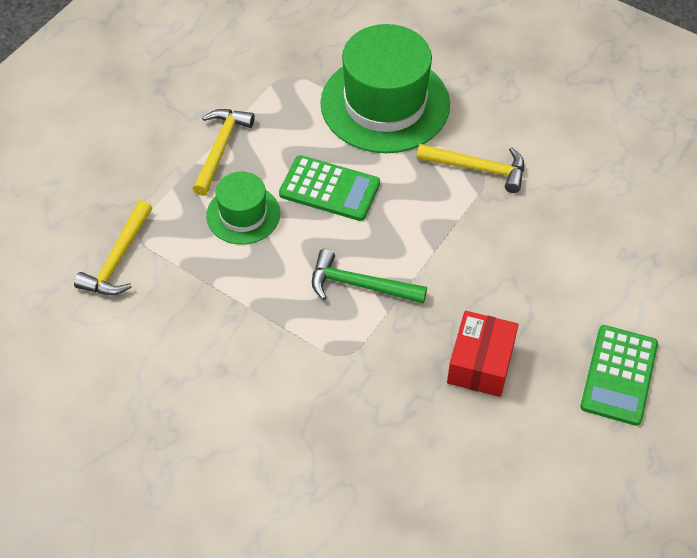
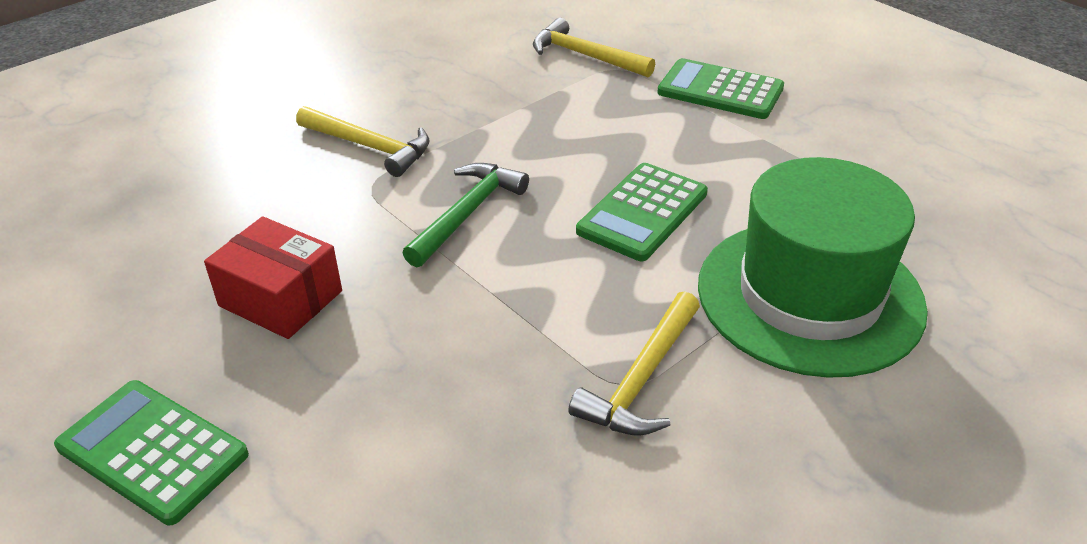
camera: 105 degrees right, 15 degrees down
yellow hammer [193,109,255,196] -> yellow hammer moved to [296,106,430,177]
green hat [206,172,280,245] -> none
none -> green calculator [657,58,784,119]

